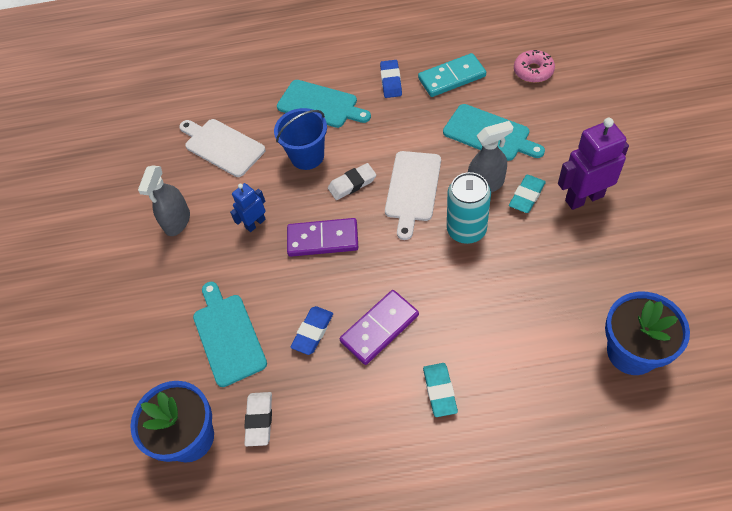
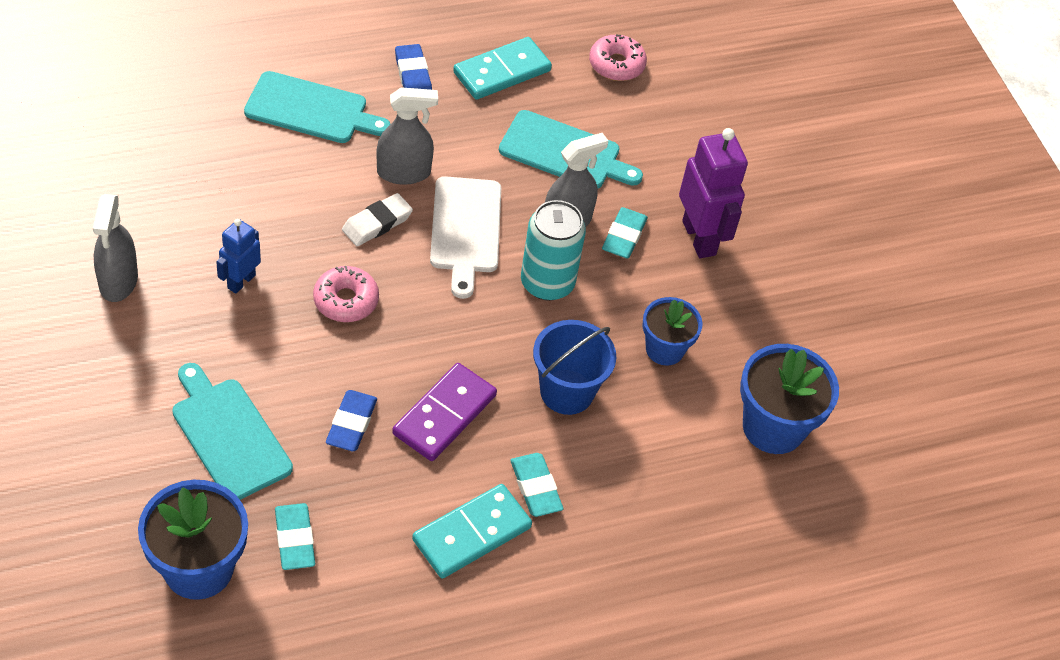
camera: 25 degrees left, 5 degrees down
white cutting board [179,119,266,177] -> none
white eraser [244,392,272,446] -> turquoise eraser [275,503,315,570]
blue bucket [274,108,327,170] -> blue bucket moved to [533,320,616,415]
purple domino [287,218,358,257] -> pink donut [313,266,379,322]
purple robot [558,118,629,210] -> purple robot turned 105 degrees clockwise [679,128,748,258]
none -> grey spray bottle [376,87,438,185]
none -> turquoise domino [412,484,532,579]
none -> blue flower pot [642,297,702,366]

